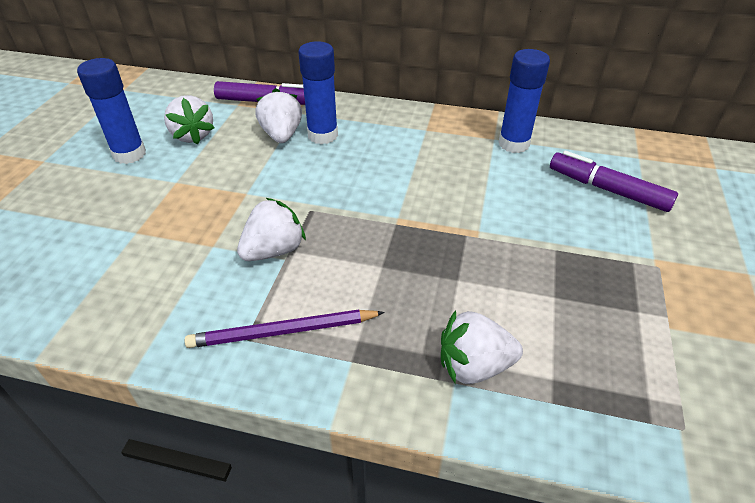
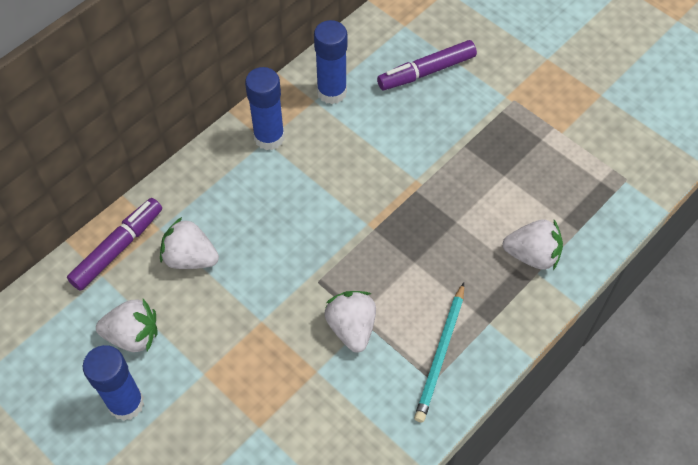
camera: 60 degrees left, 15 degrees up
purple pencil [185,310,385,348] -> turquoise pencil [414,283,464,423]
blue glue stick [299,41,338,144] -> blue glue stick moved to [245,67,285,150]
white strawberry [441,310,523,384] -> white strawberry turned 105 degrees counterclockwise [503,220,563,270]

